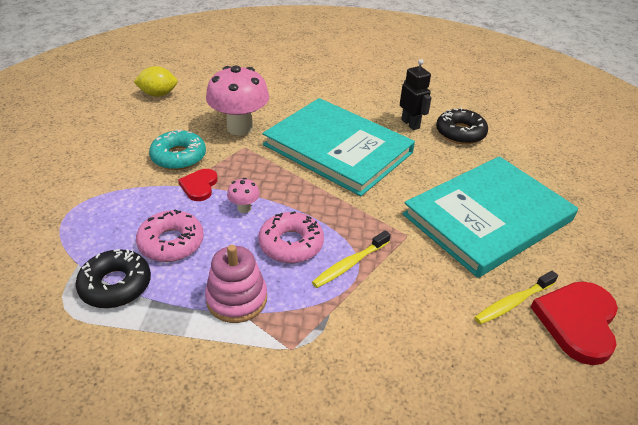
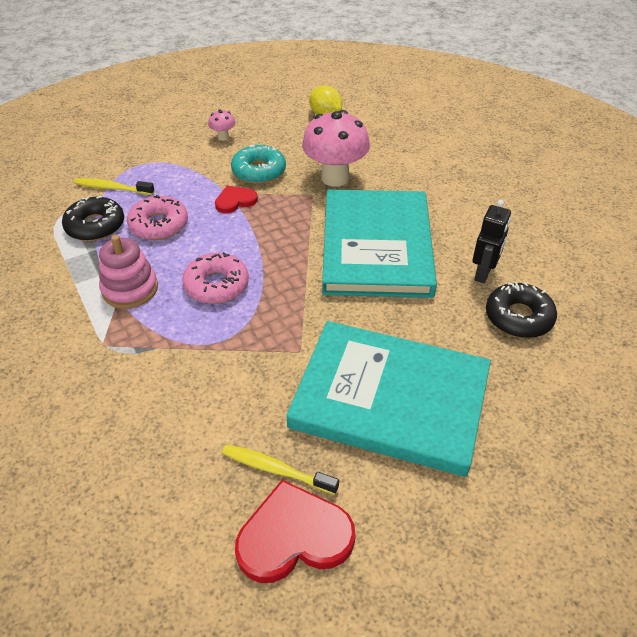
camera: 55 degrees right, 5 degrees up
pink mushroom [227,178,260,213] -> pink mushroom moved to [208,109,235,141]
yellow toothbrush [312,230,391,288] -> yellow toothbrush moved to [74,178,155,195]

